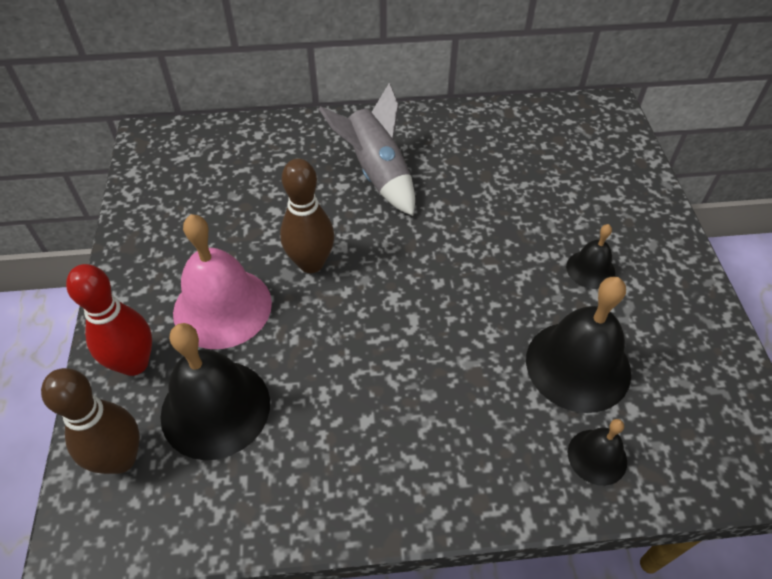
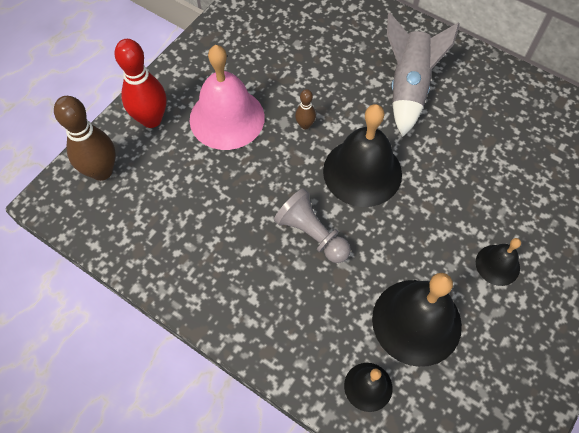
camera: 40 degrees right, 10 degrees up
black bell [160,323,270,460] -> black bell moved to [323,104,402,207]
brown bowling pin [280,159,335,273] -> brown bowling pin [295,89,316,129], size x0.49
none -> grey pawn [274,188,351,263]

